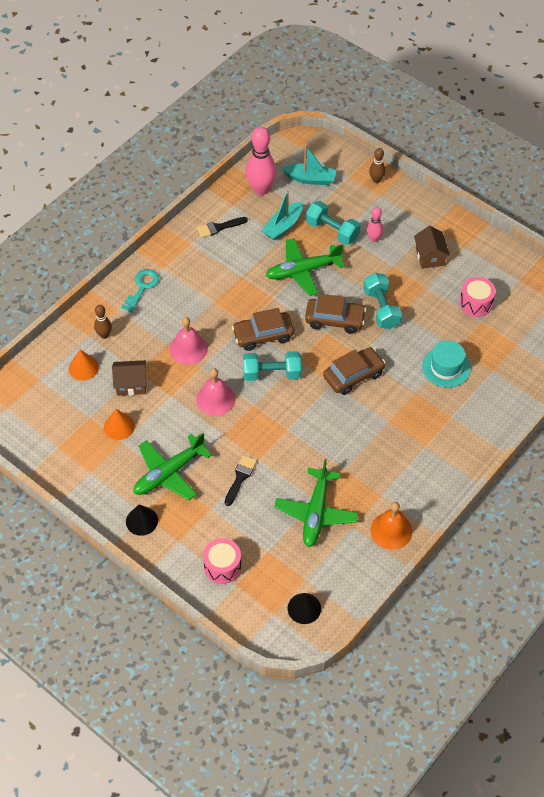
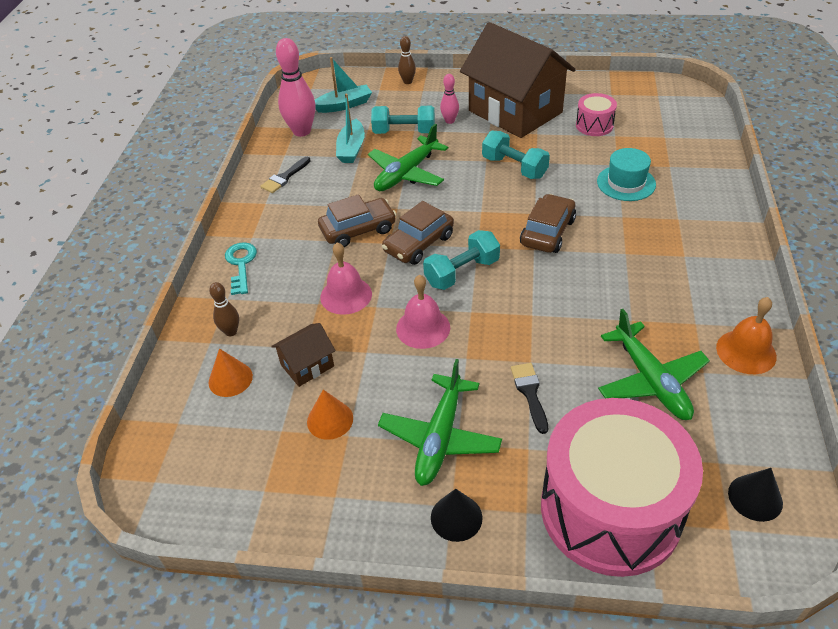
camera: 30 degrees left, 10 degrees down
pink drum [203,538,242,584] -> pink drum [541,398,703,577], size x2.35
brown car [305,294,366,334] -> brown car moved to [318,194,397,247]
brown house [414,226,450,269] -> brown house [460,22,576,138], size x2.36

